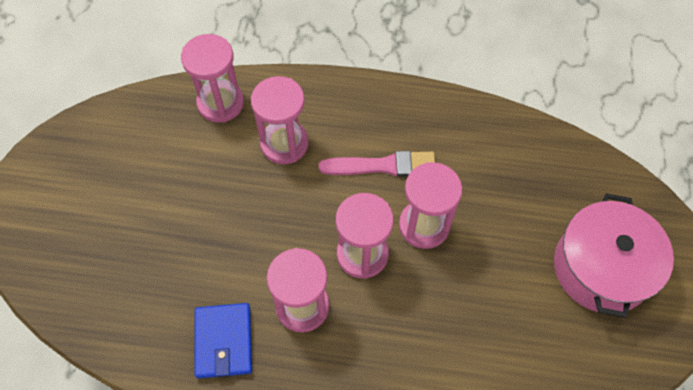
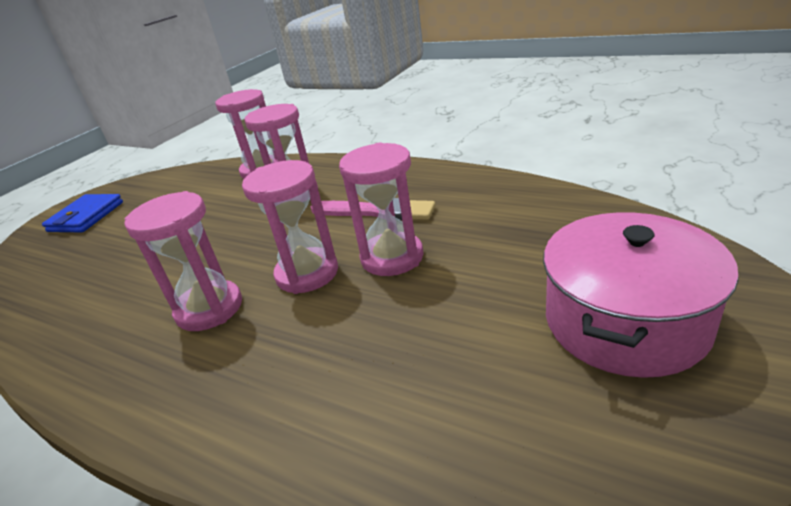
camera: 25 degrees right, 30 degrees down
blue wallet [194,303,252,379] -> blue wallet moved to [42,194,123,232]

